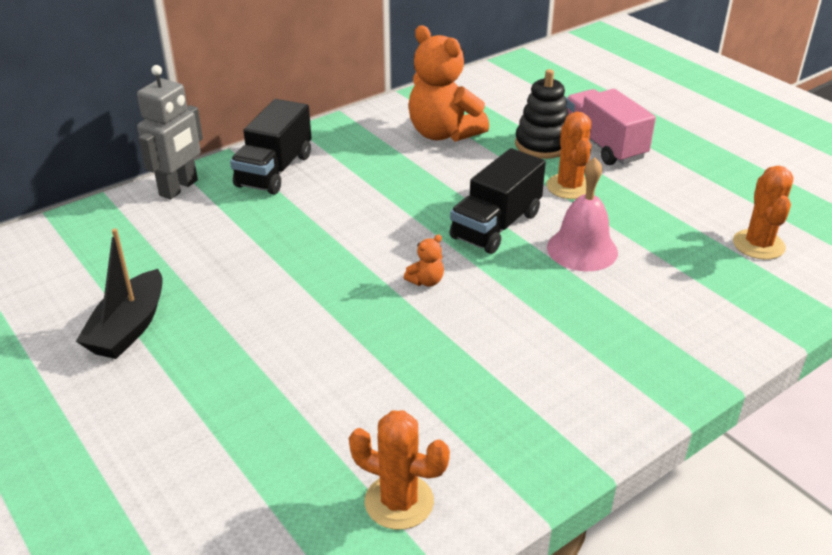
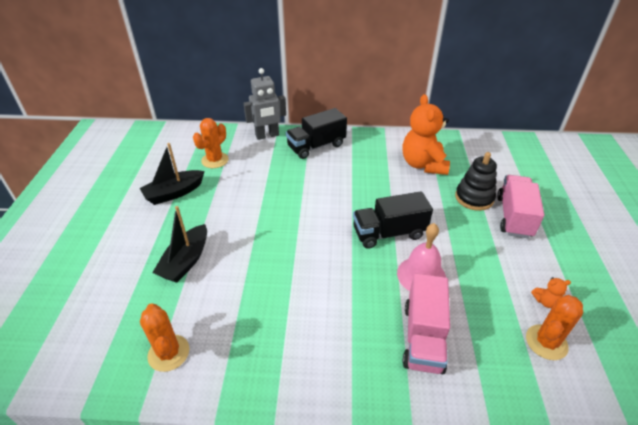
camera: 40 degrees right, 5 degrees up
orange teddy bear [404,234,444,286] -> orange teddy bear moved to [531,277,571,308]
orange cactus [547,112,591,199] -> orange cactus moved to [193,118,229,168]
none -> black boat [152,206,207,283]
none -> pink truck [403,273,450,374]

